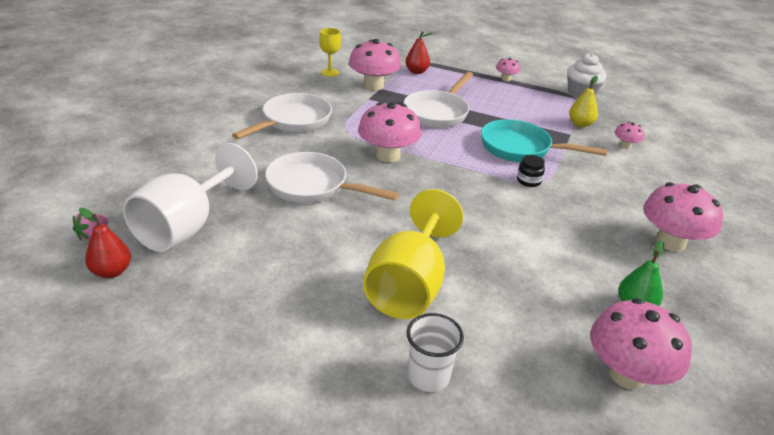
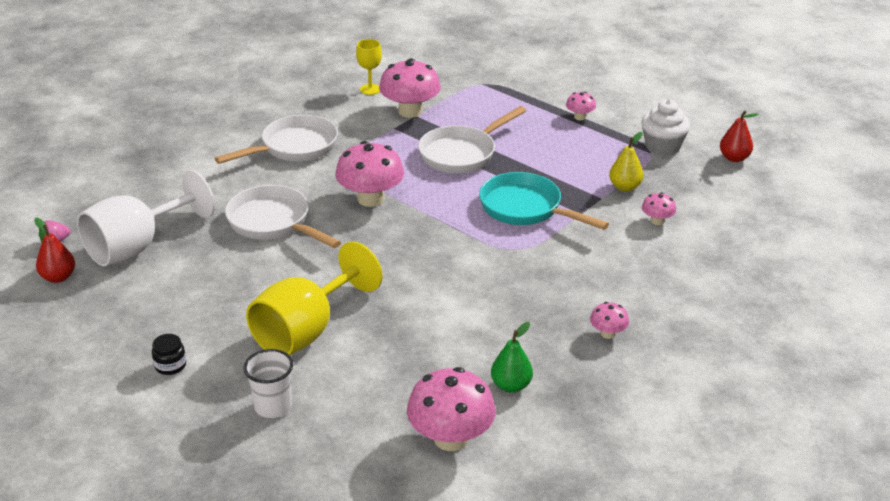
camera: 20 degrees right, 0 degrees up
red pear [405,31,433,74] -> red pear moved to [720,110,759,162]
black jar [517,155,545,187] -> black jar moved to [152,334,186,375]
pink mushroom [643,182,723,252] -> pink mushroom [590,302,629,339], size x0.49

